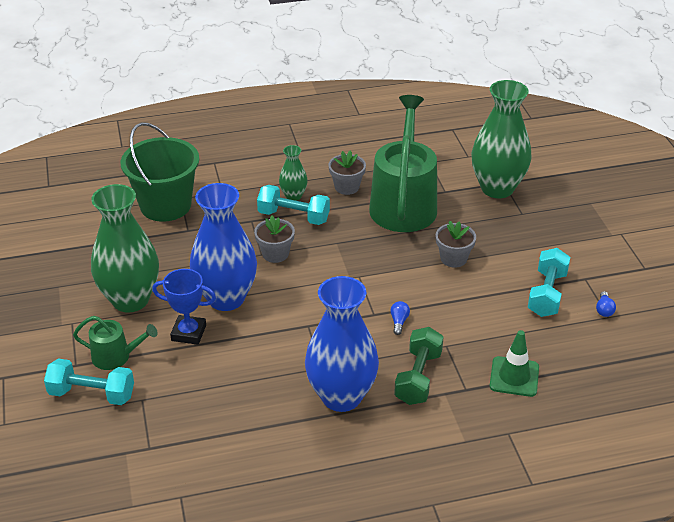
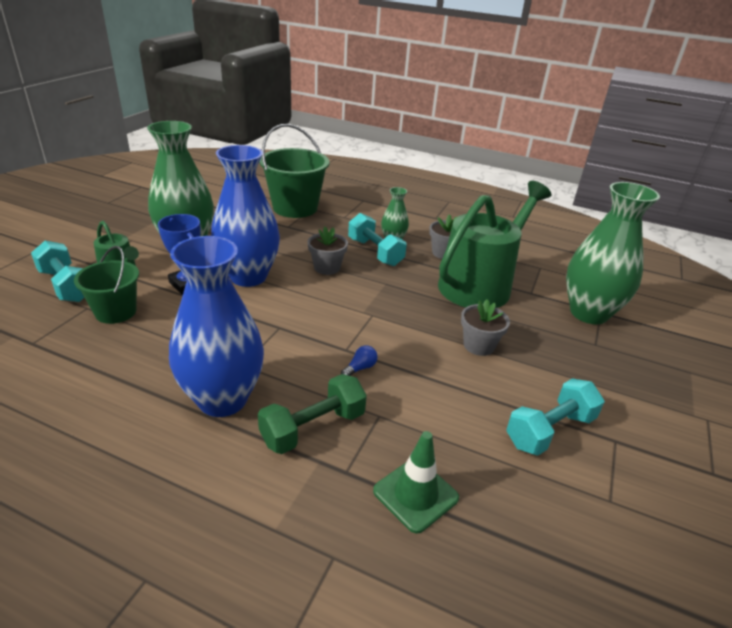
camera: 35 degrees right, 5 degrees down
blue light bulb [596,291,616,317] -> none
none -> green bucket [74,246,139,324]

